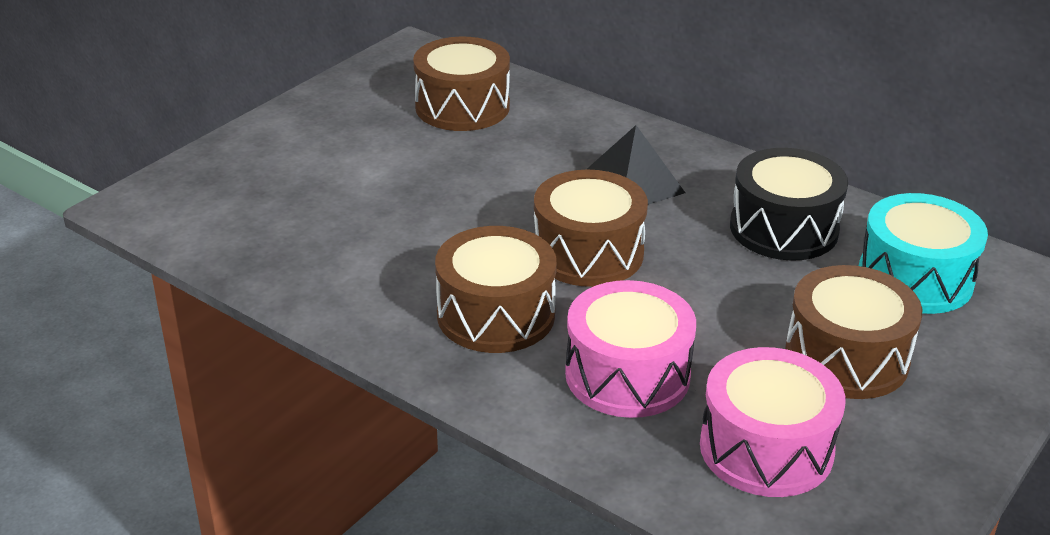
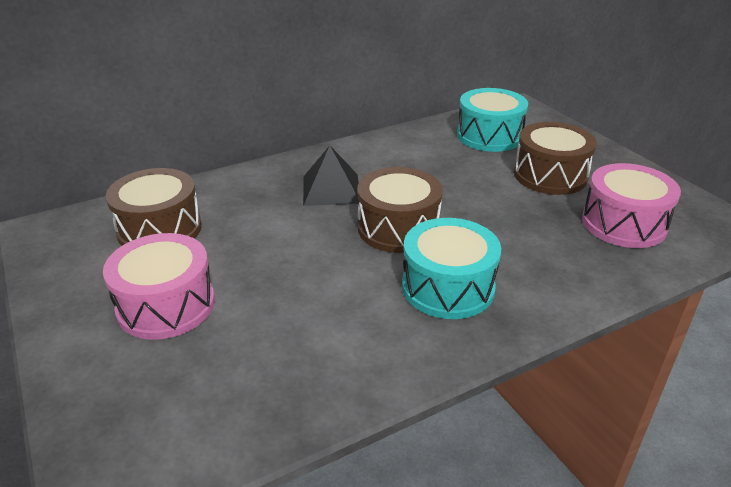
camera: 65 degrees left, 0 degrees up
brown drum [435,226,557,353] -> turquoise drum [402,218,501,319]
pink drum [565,280,696,418] -> pink drum moved to [103,233,215,340]
black drum [730,148,848,261] -> none

